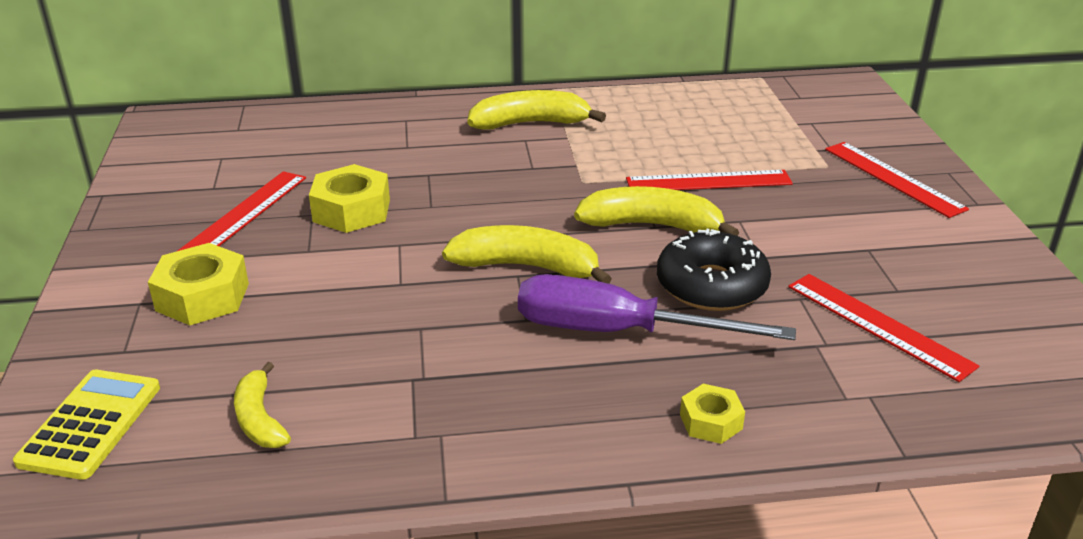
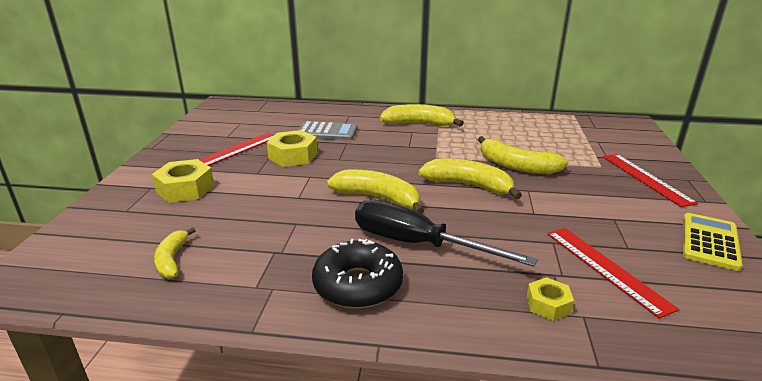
camera: 15 degrees right, 5 degrees down
yellow calculator [13,370,160,480] -> yellow calculator moved to [683,213,743,271]
purple screwdriver [518,274,796,340] -> black screwdriver [355,199,538,267]
red ruler [626,170,793,190] -> yellow banana [478,136,569,174]
black donut [657,229,771,311] -> black donut moved to [312,239,403,309]
yellow nut [680,384,745,444] -> yellow nut moved to [527,277,574,321]
none -> grey calculator [298,121,357,140]

